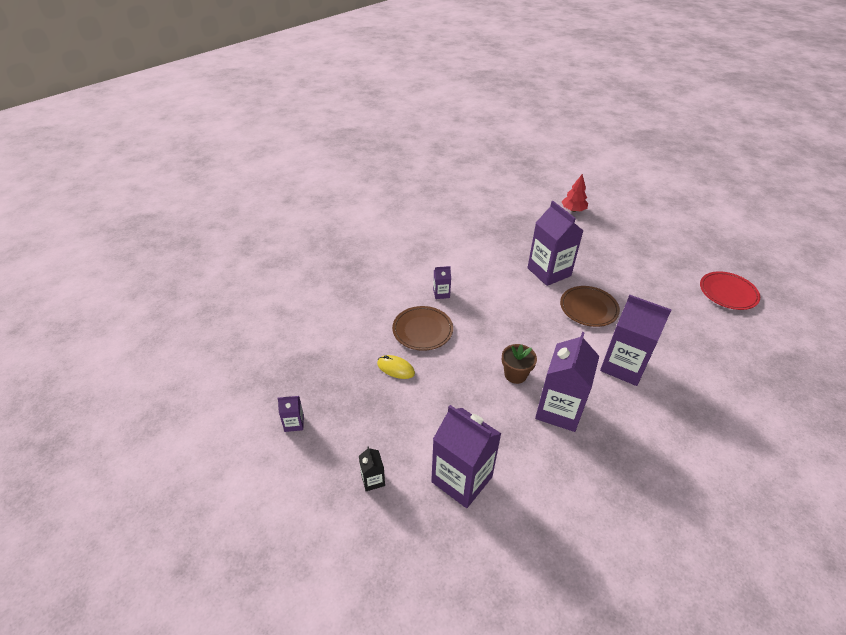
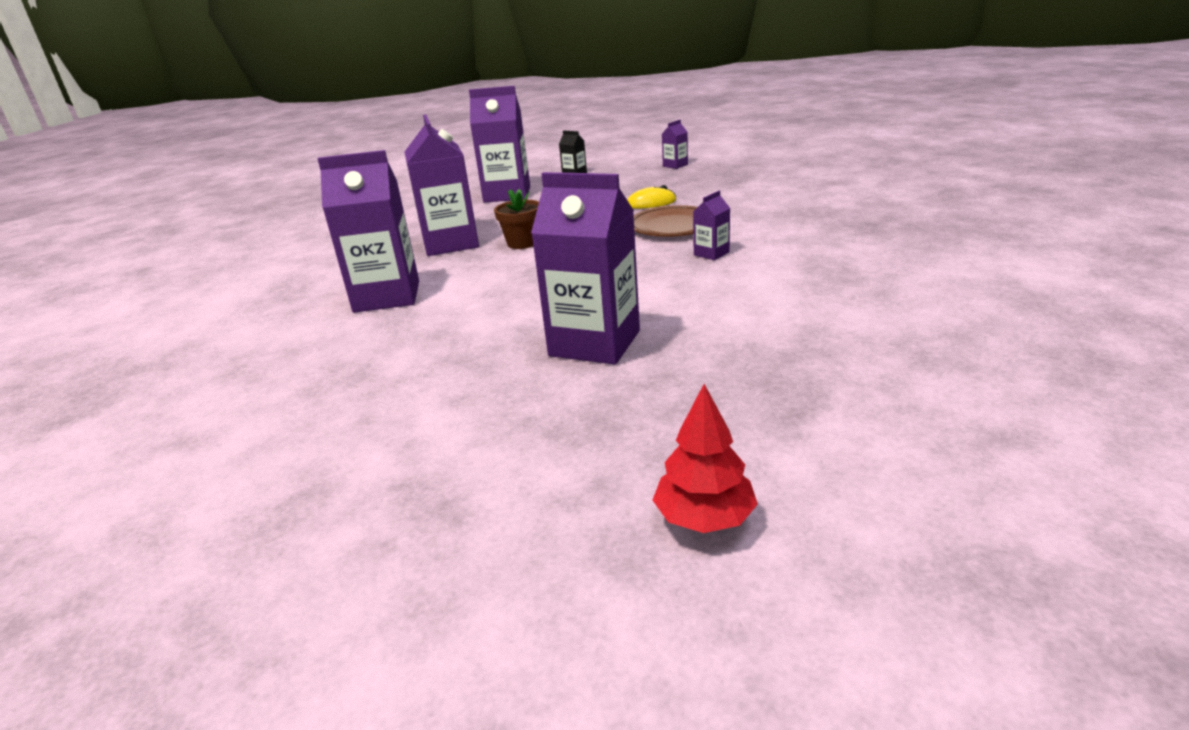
camera: 145 degrees right, 15 degrees down
brown plate [560,286,620,327] -> none
red plate [700,271,760,310] -> none

